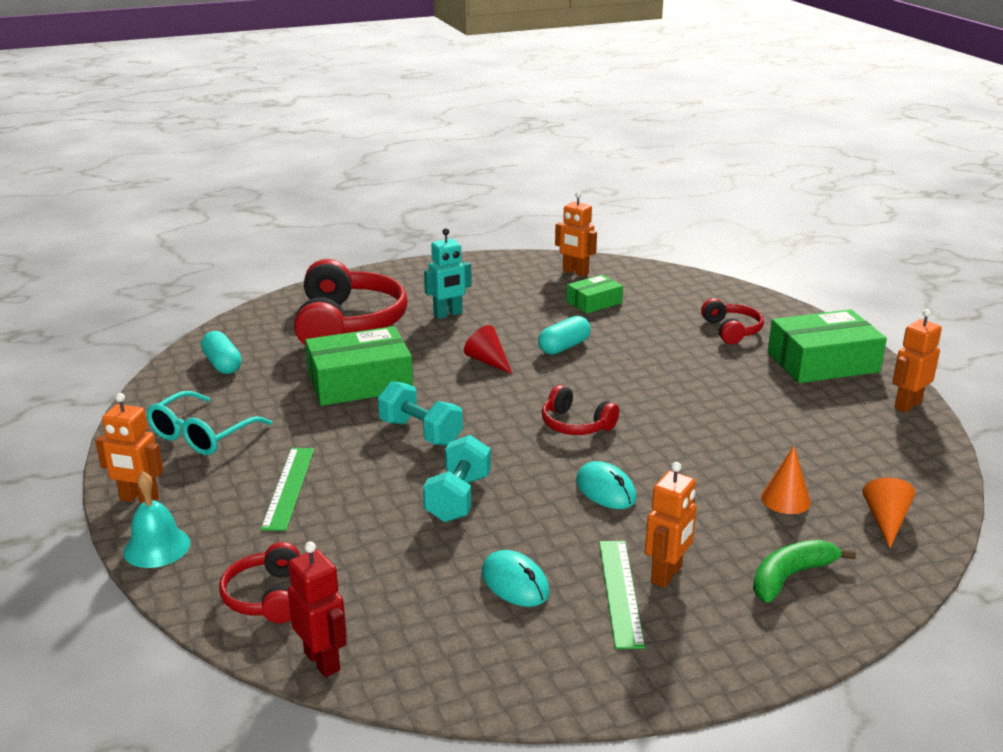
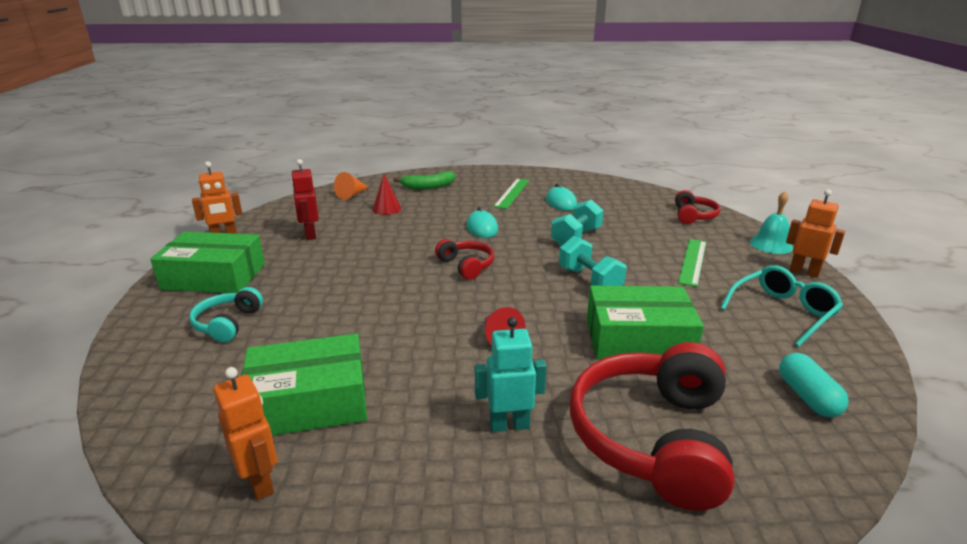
camera: 160 degrees left, 0 degrees up
red robot [288,541,347,677] -> red robot moved to [291,159,319,240]
turquoise capsule [538,316,591,355] -> none
green box [567,275,623,314] -> green box [241,333,367,436], size x1.80
orange robot [645,462,697,588] -> none
red headphones [701,298,764,344] -> turquoise headphones [189,287,263,343]
orange cone [761,446,811,514] -> red cone [373,174,401,215]

